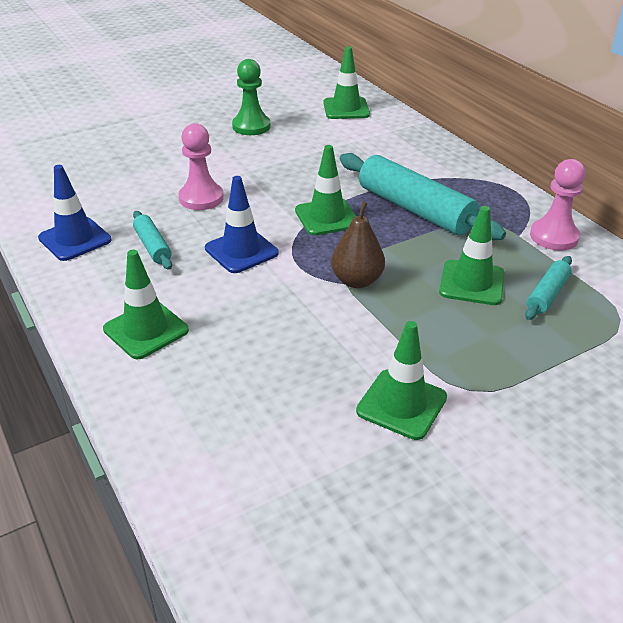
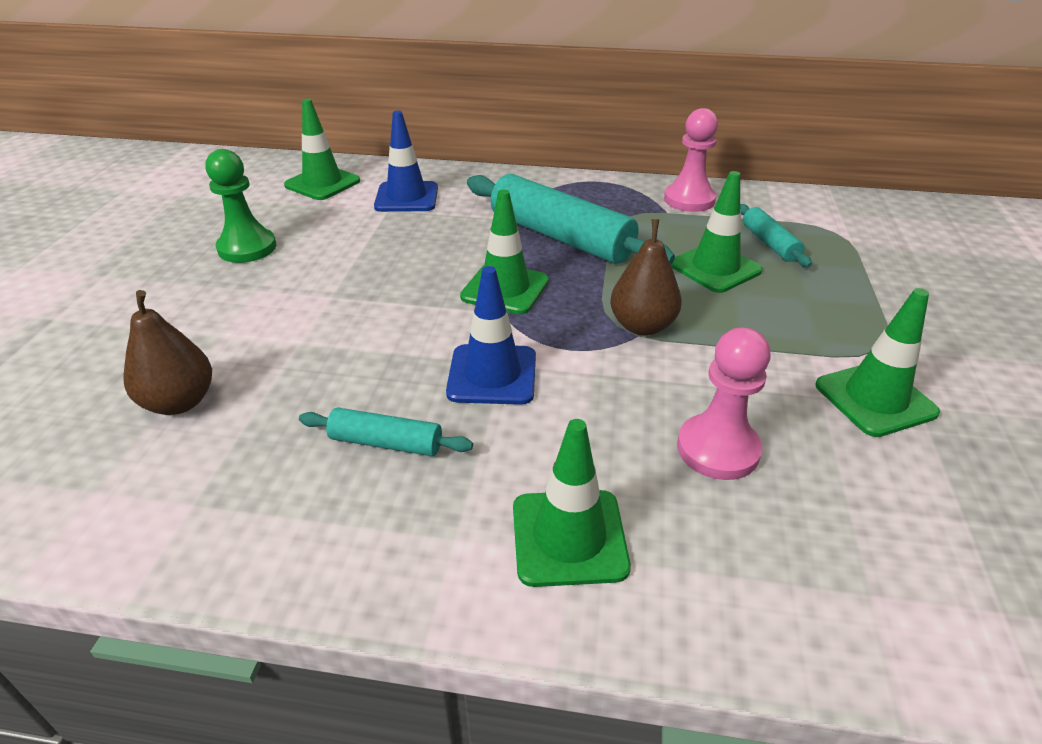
camera: 50 degrees left, 0 degrees up
blue traffic cone [38,165,112,261] -> blue traffic cone moved to [374,111,438,212]
pink pawn [179,123,224,210] -> pink pawn moved to [677,327,771,480]
turquoise rolling pin [340,153,506,240] -> turquoise rolling pin turned 45 degrees clockwise [467,174,675,264]
none -> brown pear [123,290,212,415]

